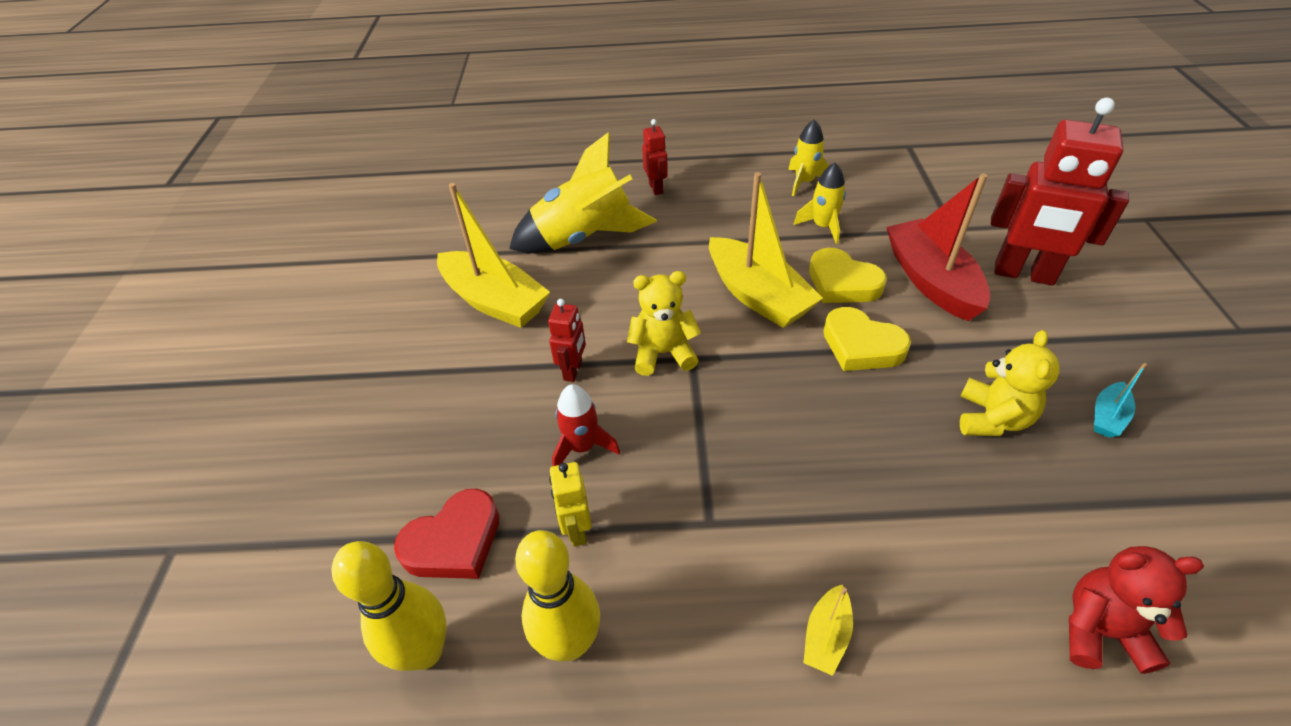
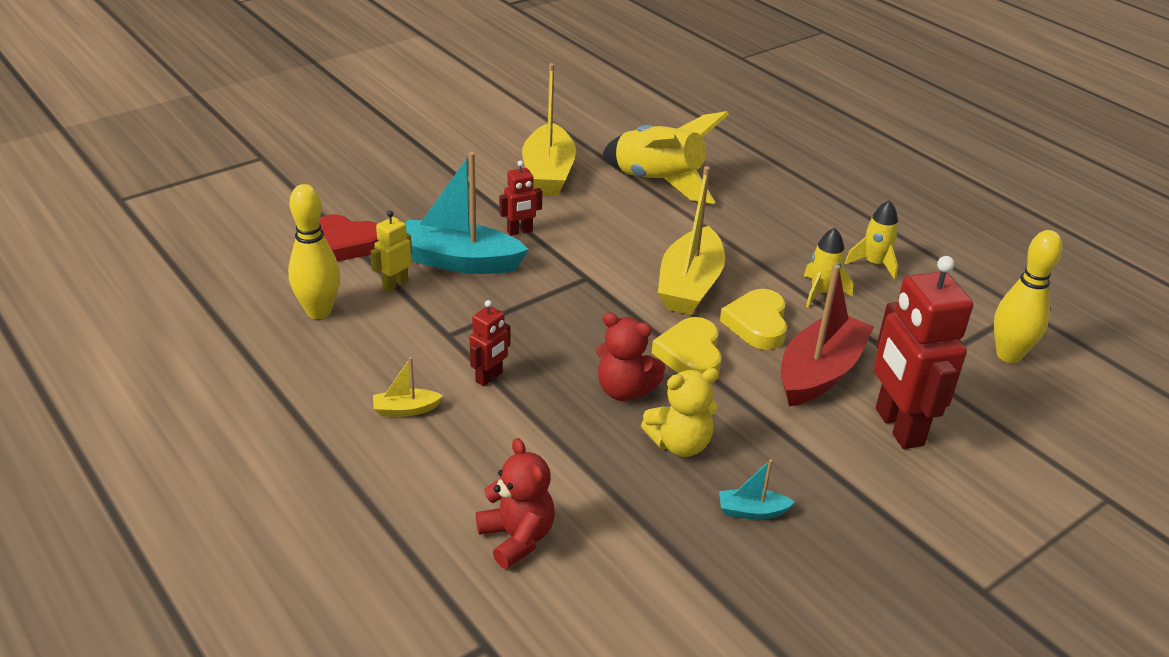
camera: 50 degrees right, 10 degrees down
yellow bowling pin [332,541,447,671] -> yellow bowling pin moved to [994,230,1063,363]
red rocket [552,384,620,466] -> turquoise boat [406,152,529,274]
yellow teddy bear [627,271,701,376] -> none
red robot [642,119,668,195] -> red robot moved to [469,300,510,386]
none -> red teddy bear [596,312,666,401]

